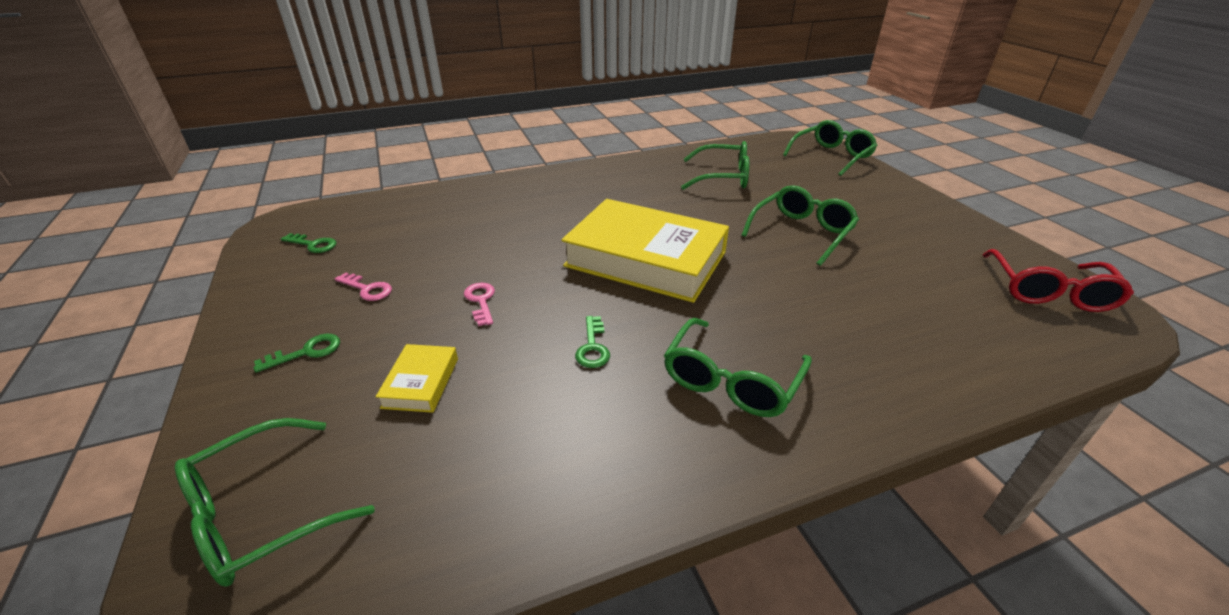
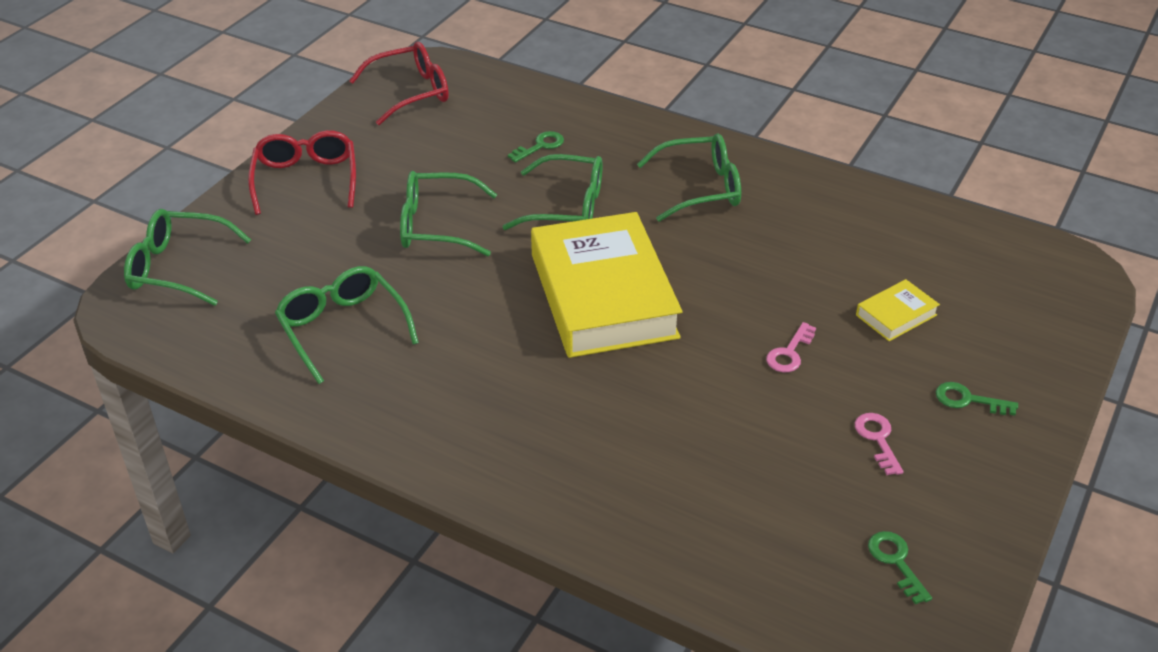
camera: 130 degrees left, 5 degrees up
green glasses [175,418,375,587] -> green glasses moved to [502,154,603,230]
green key [575,316,610,368] -> green key moved to [508,131,564,163]
none -> red glasses [248,130,356,215]

